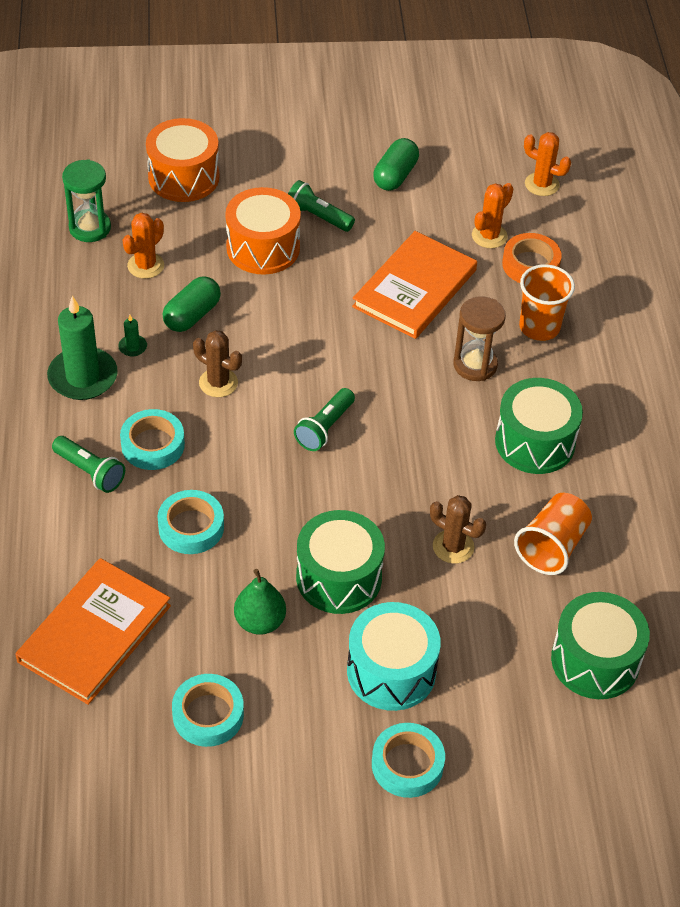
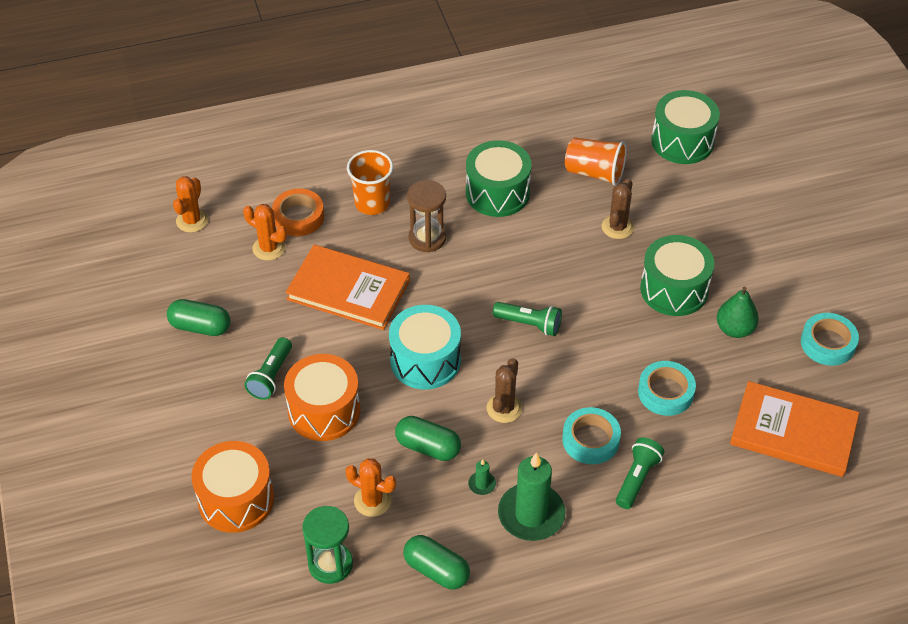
camera: 100 degrees left, 0 degrees up
turquoise drum [347,602,441,711] -> turquoise drum moved to [389,305,461,389]
turquoise tape [372,723,445,798] -> none
none -> green capsule [403,535,470,590]

